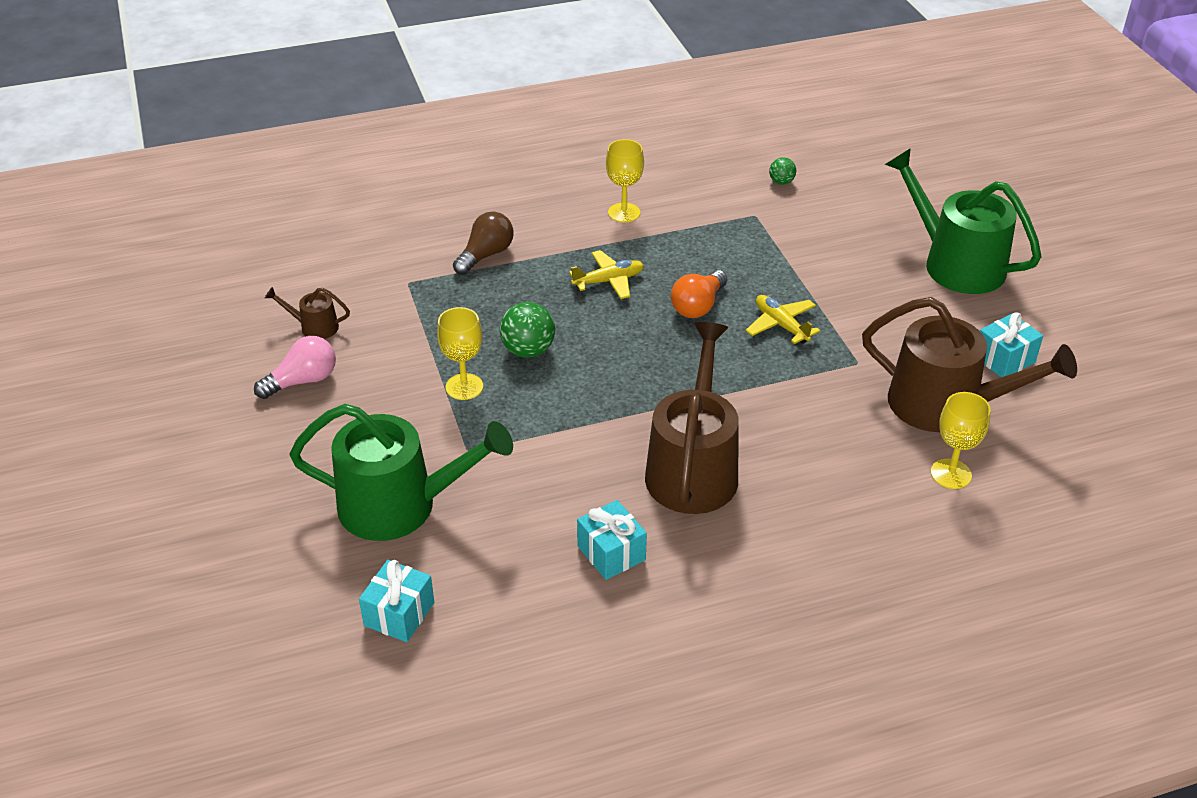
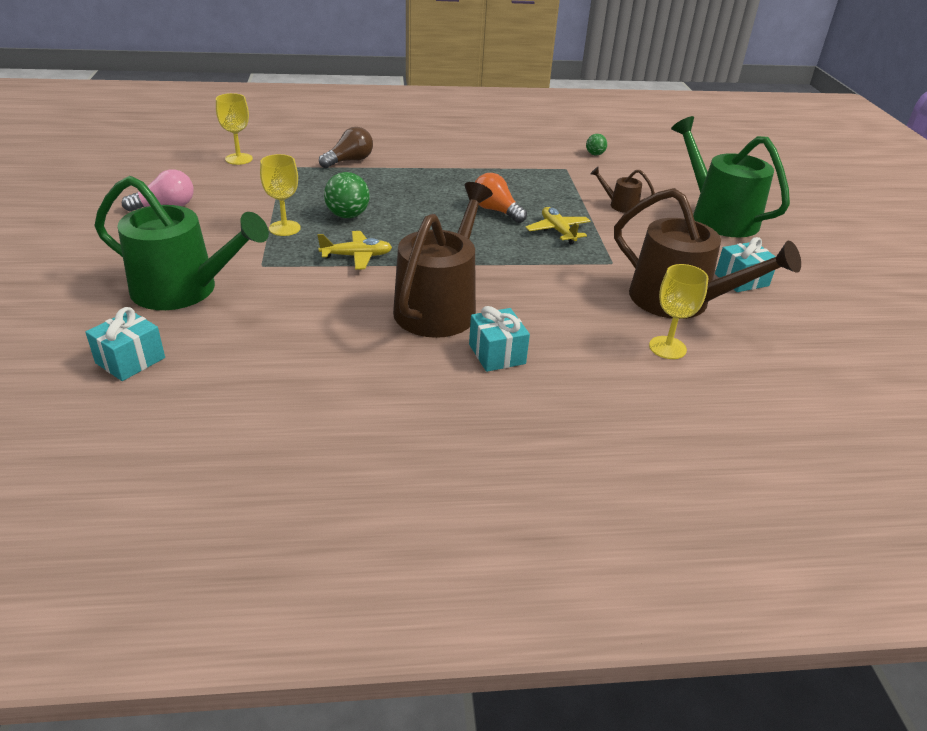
camera: 10 degrees right, 5 degrees down
brown watering can [265,287,350,339] -> brown watering can moved to [590,167,655,213]
yellow plane [569,250,644,299] -> yellow plane moved to [317,231,392,270]
turquoise gift [577,500,647,580] -> turquoise gift moved to [469,306,530,372]
yellow goblet [606,139,644,222] -> yellow goblet moved to [216,93,253,165]
orange light bulb [671,270,727,318] -> orange light bulb turned 90 degrees clockwise [475,173,527,223]

